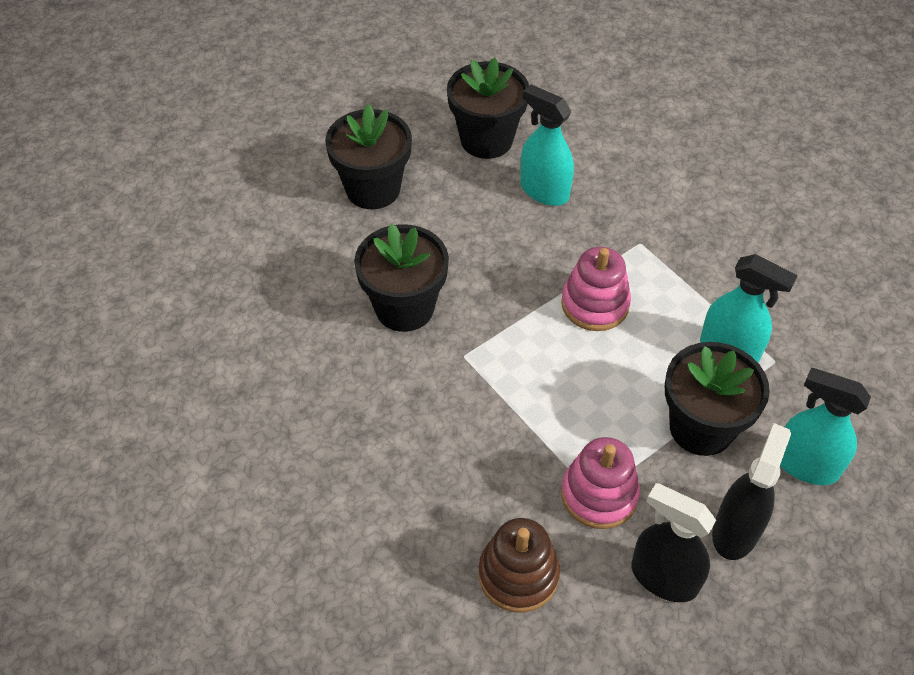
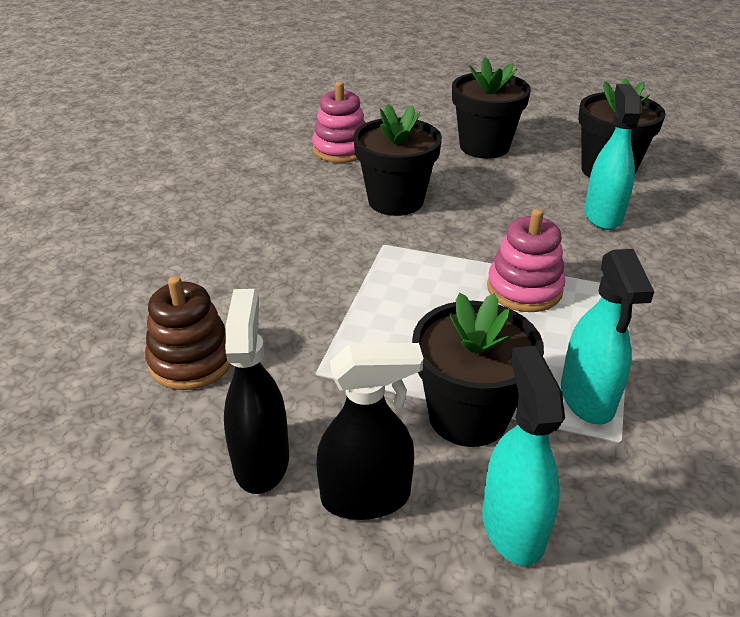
camera: 55 degrees right, 15 degrees down
pink stacking toy [561,437,640,529] -> pink stacking toy moved to [312,81,366,163]

